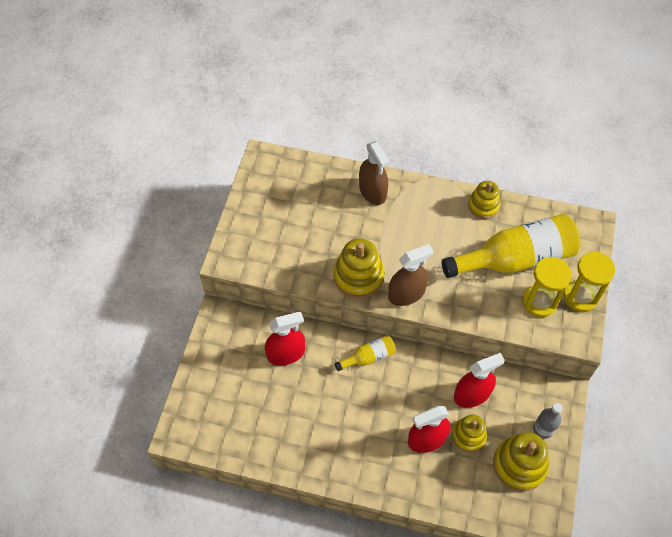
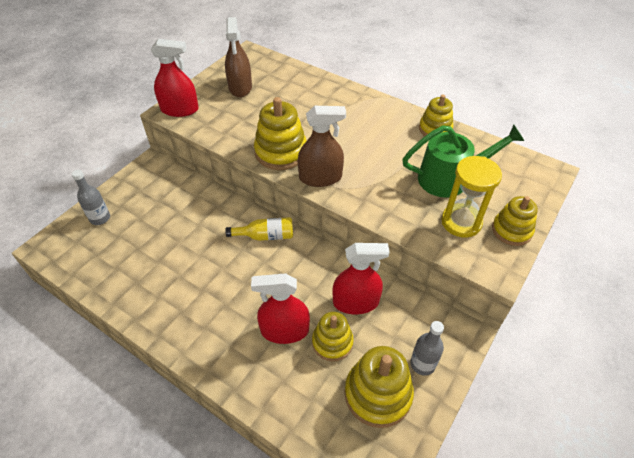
camera: 20 degrees right, 10 degrees down
red spray bottle [265,311,305,366] -> red spray bottle moved to [151,39,199,117]
brown spray bottle [359,141,389,205] -> brown spray bottle moved to [225,17,252,97]
yellow bottle [442,214,581,278] -> green watering can [402,125,524,198]
yellow hourglass [564,251,615,312] -> yellow stacking toy [492,196,538,246]
none -> grey bottle [72,170,110,225]

